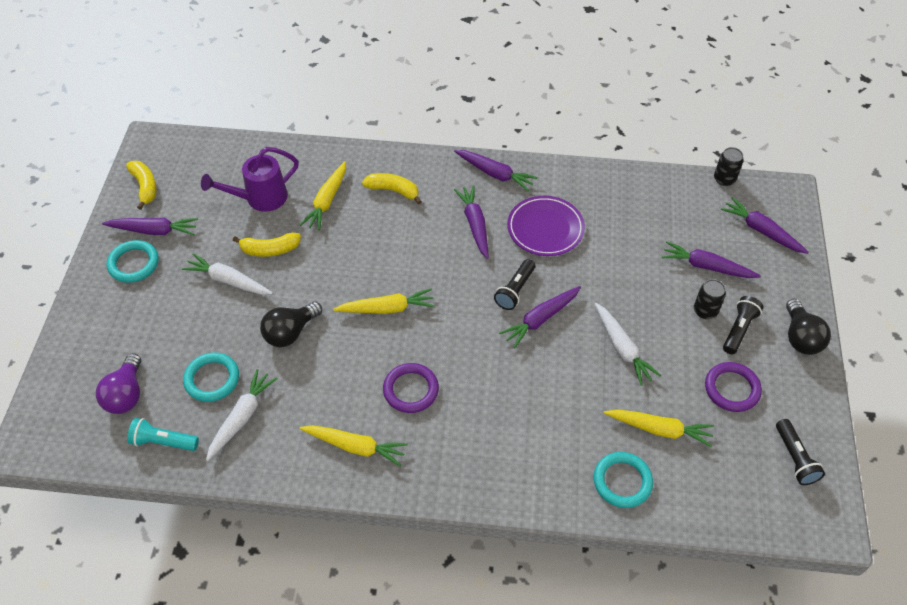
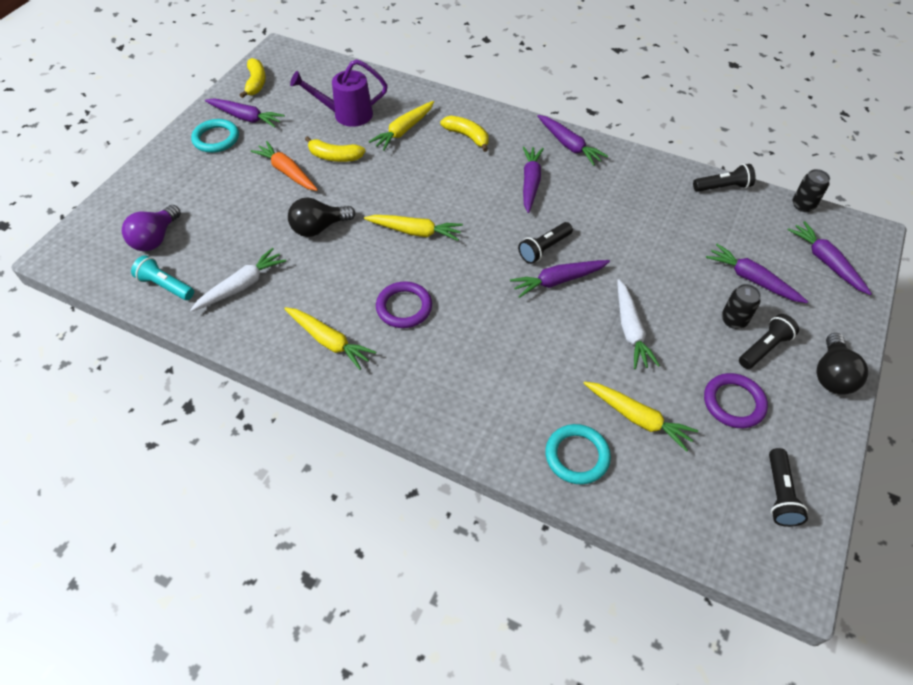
camera: 20 degrees right, 0 degrees up
white carrot [182,253,273,295] -> orange carrot [251,141,318,191]
turquoise ring [183,352,239,402] -> none
purple plate [507,196,585,256] -> none
none -> black flashlight [693,164,755,192]

